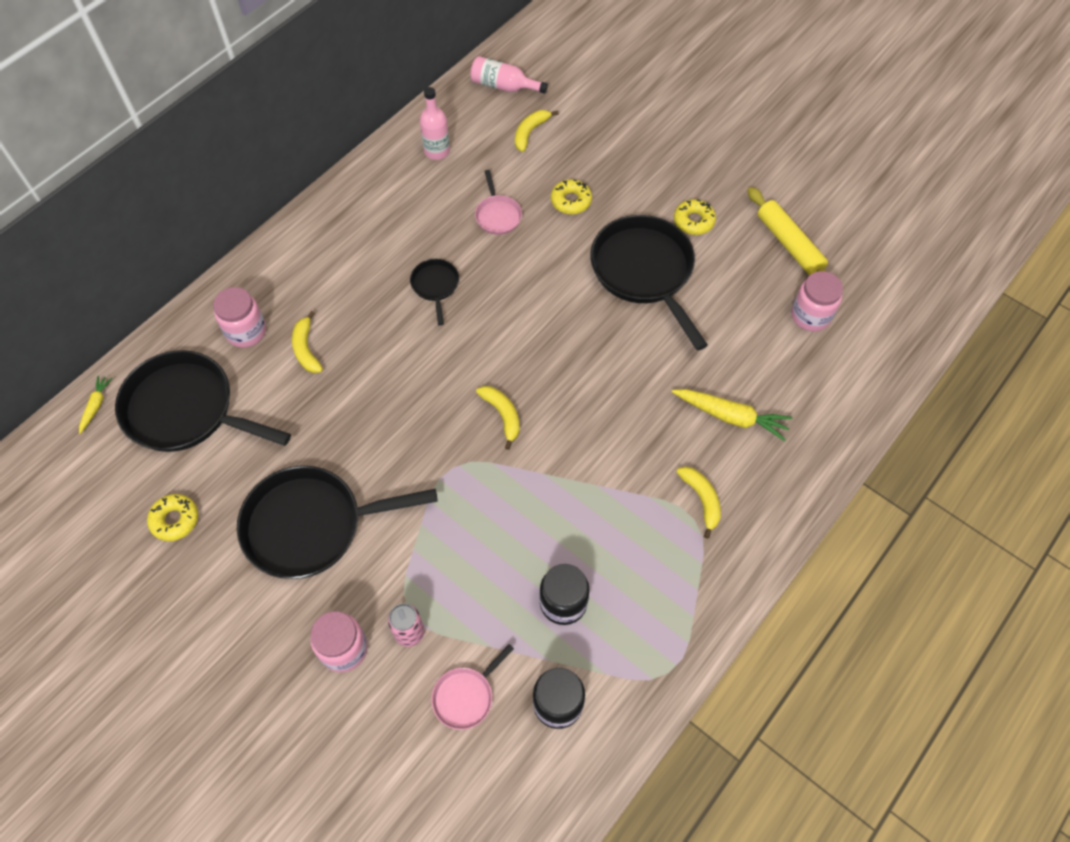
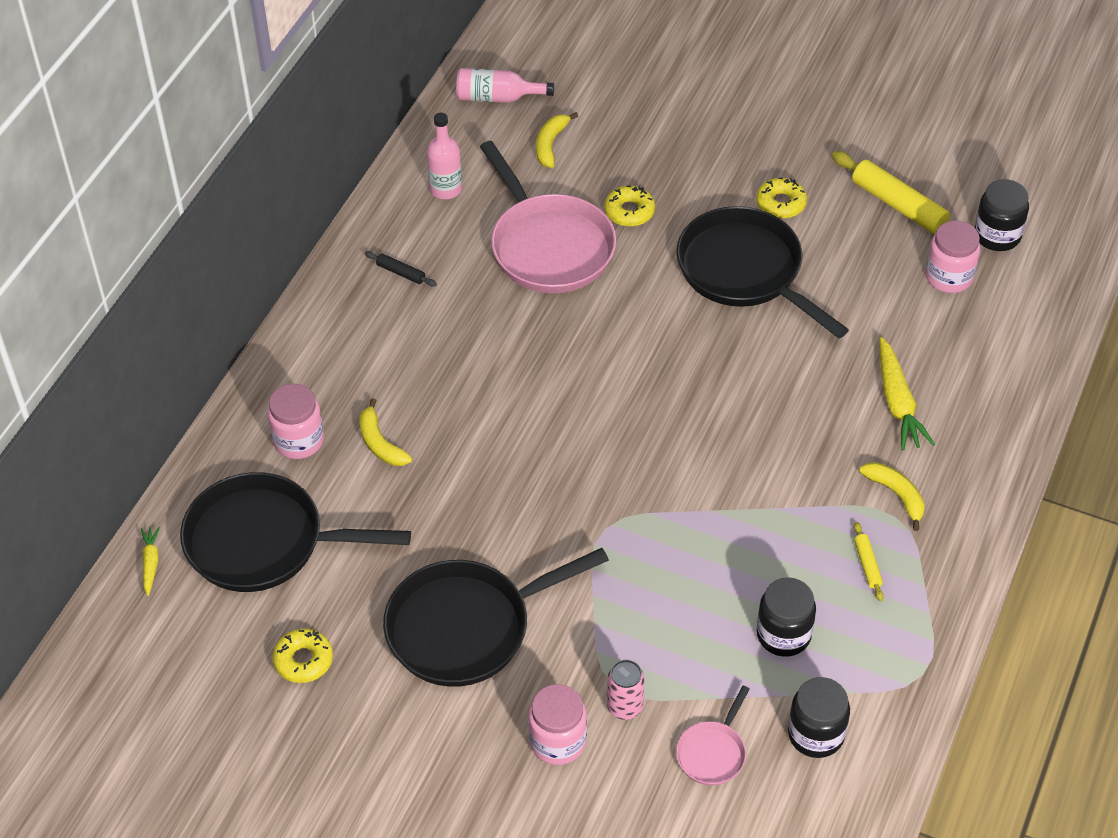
camera: 15 degrees left, 10 degrees down
black pan [410,259,459,326] -> none
pink pan [475,170,522,235] -> pink pan [480,141,616,293], size x2.13
yellow banana [476,386,520,450] -> none
yellow carrot [672,389,792,441] -> yellow carrot turned 75 degrees clockwise [880,337,935,450]
none -> black rolling pin [365,251,437,287]
none -> yellow rolling pin [854,522,884,601]
none -> black jar [974,179,1029,251]

